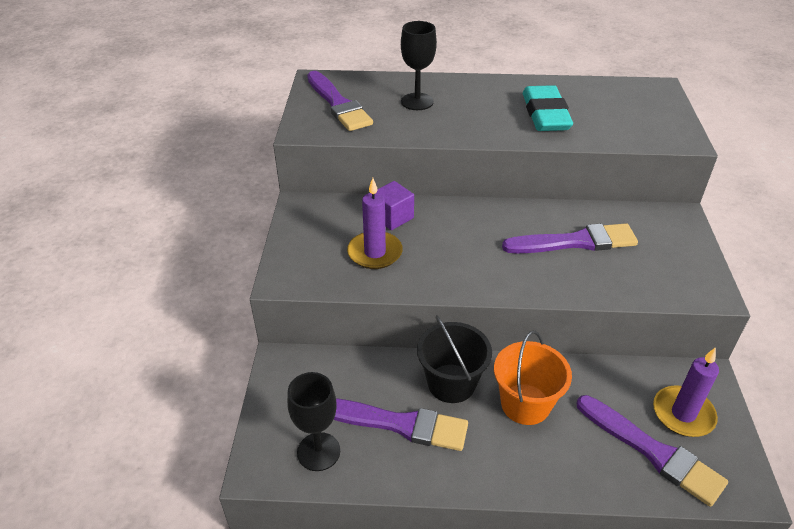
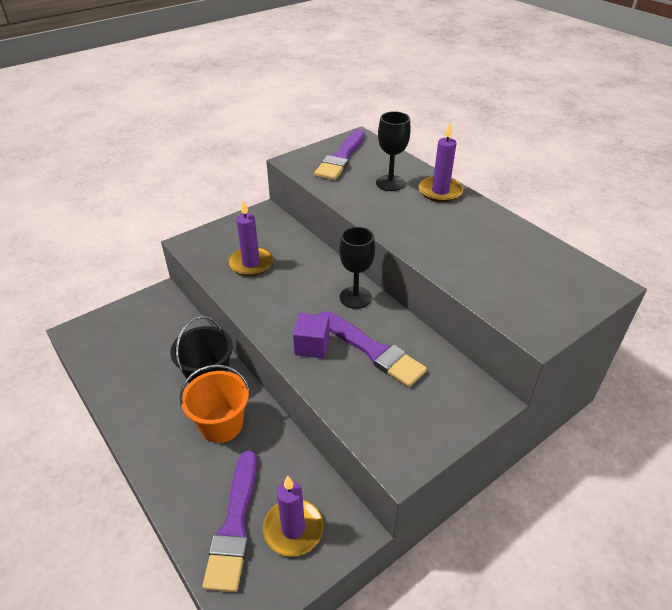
camera: 50 degrees right, 0 degrees up
black goblet [287,372,340,471] -> black goblet moved to [339,227,375,309]
purple brush [334,398,468,451] -> none
purple cube [376,181,414,230] -> purple cube moved to [293,313,330,358]
turquoise eraser [523,85,573,131] -> none
none -> purple candle [419,122,463,202]

